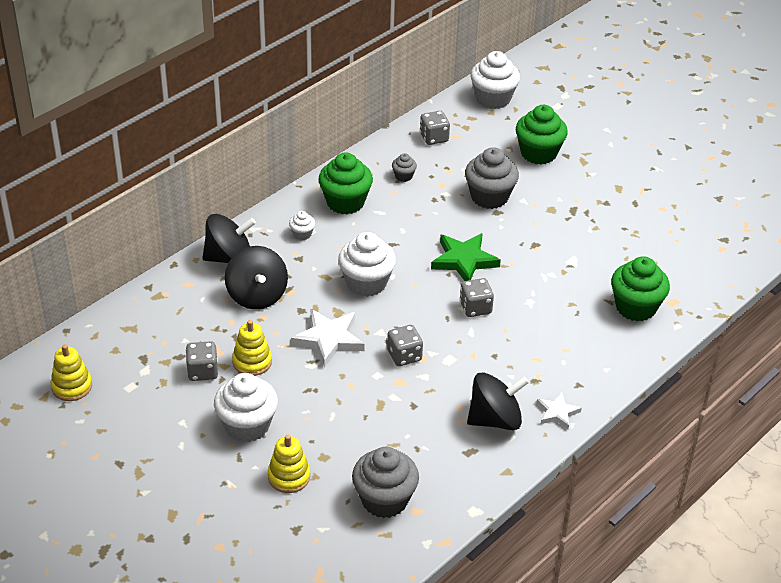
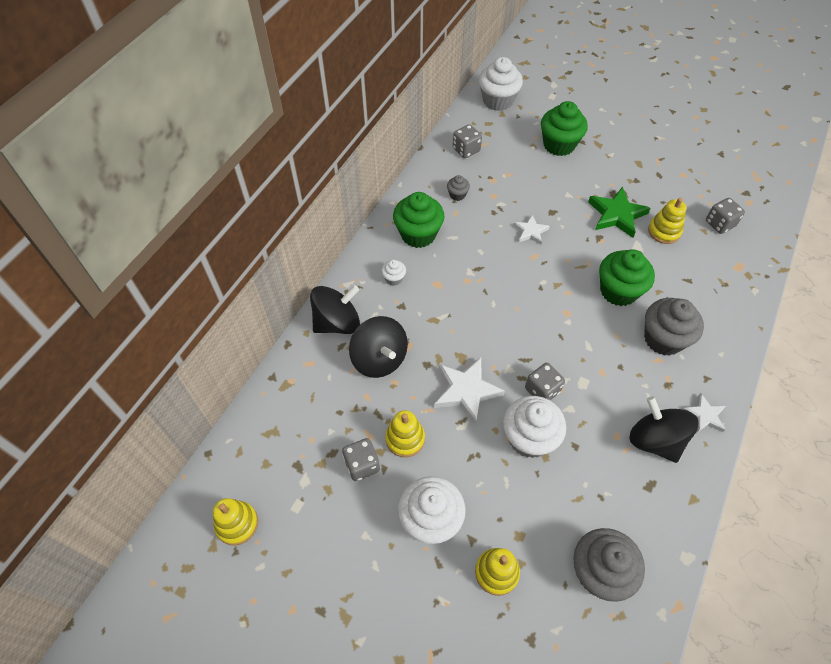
camera: 15 degrees left, 15 degrees up
white cupcake [338,232,396,297] -> white cupcake moved to [503,396,566,458]
green star [431,233,501,281] -> green star moved to [588,187,651,238]
grey dice [460,278,494,317] -> grey dice moved to [706,198,745,234]
grey cupcake [465,147,519,209] -> grey cupcake moved to [644,298,704,356]
black spinning top [467,372,529,430] -> black spinning top turned 90 degrees counterclockwise [629,396,699,463]
green cupcake [611,256,670,321] -> green cupcake moved to [599,249,655,306]
none -> white star [513,215,550,245]
none -> yellow stacking toy [648,198,686,244]

